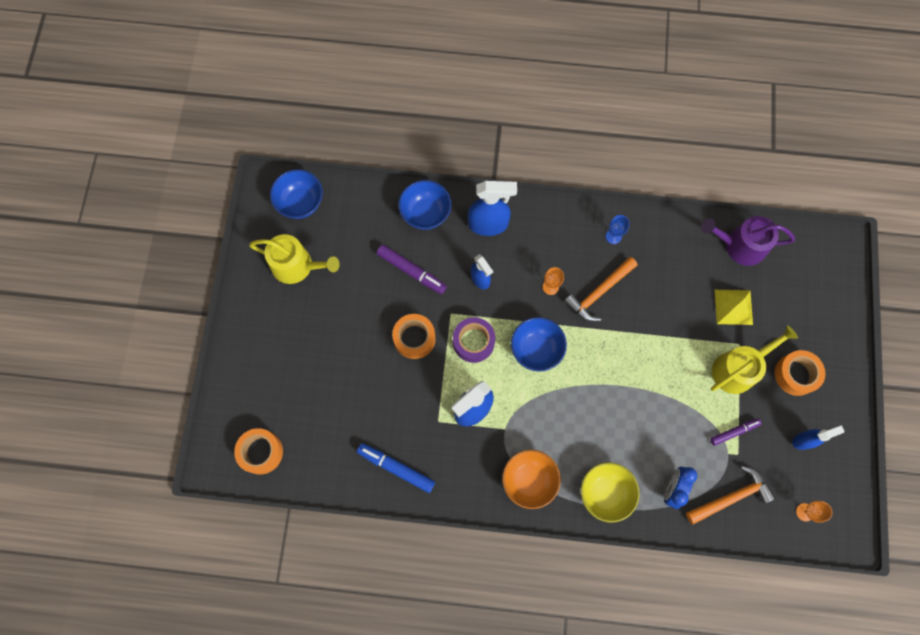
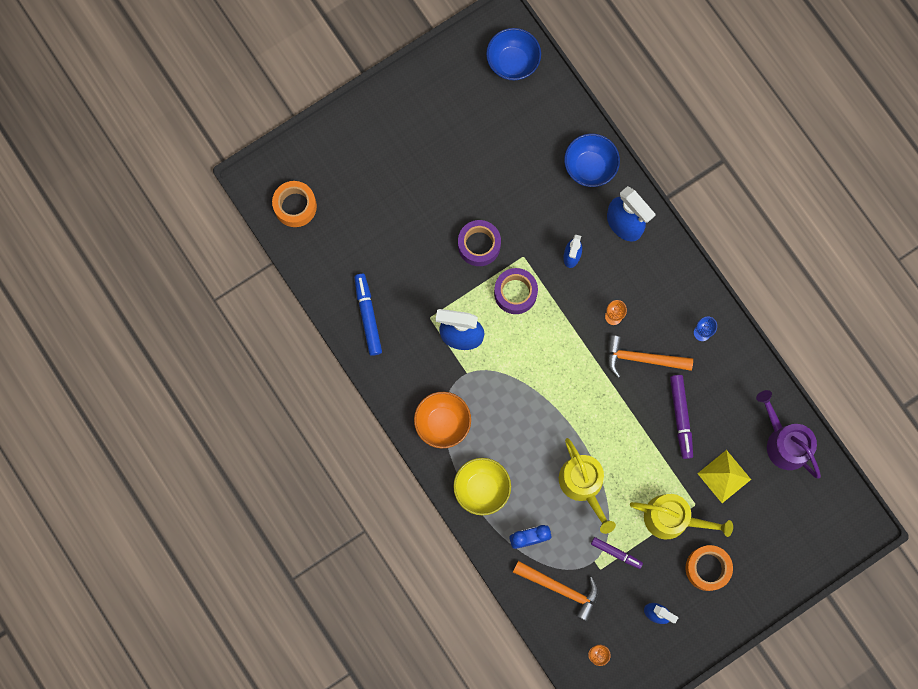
camera: 50 degrees right, 5 degrees up
yellow watering can [249,234,340,284] -> yellow watering can moved to [559,438,616,534]
purple marker [377,245,447,294] -> purple marker moved to [670,375,693,459]
orange tape [392,314,436,359] -> purple tape [458,220,501,266]
blue bowl [511,317,567,372] -> none

